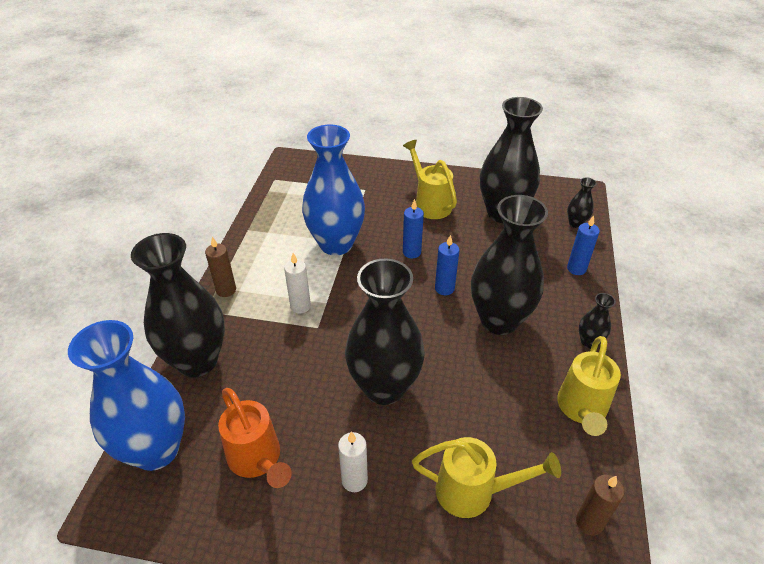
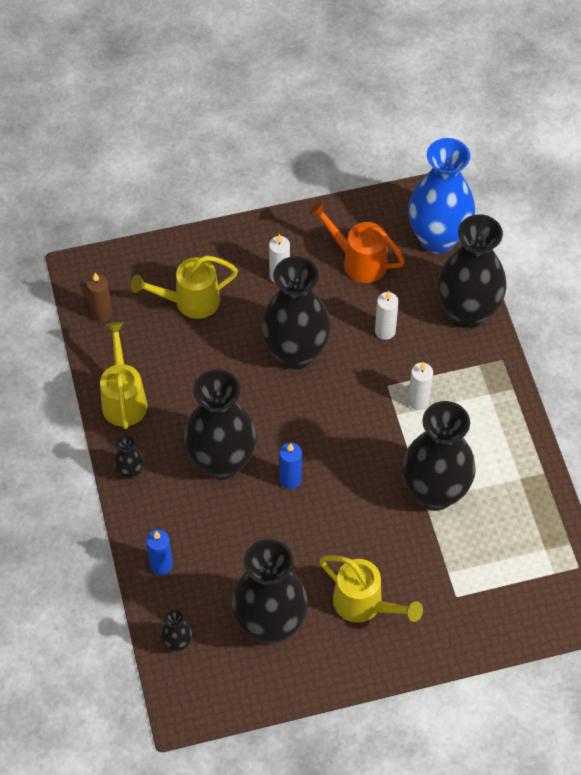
camera: 155 degrees right, 15 degrees up
brown candle [205,237,236,297] -> none
blue vase [302,125,365,256] -> black vase [402,401,476,511]
blue candle [403,199,424,258] -> none
none -> white candle [375,291,399,340]

